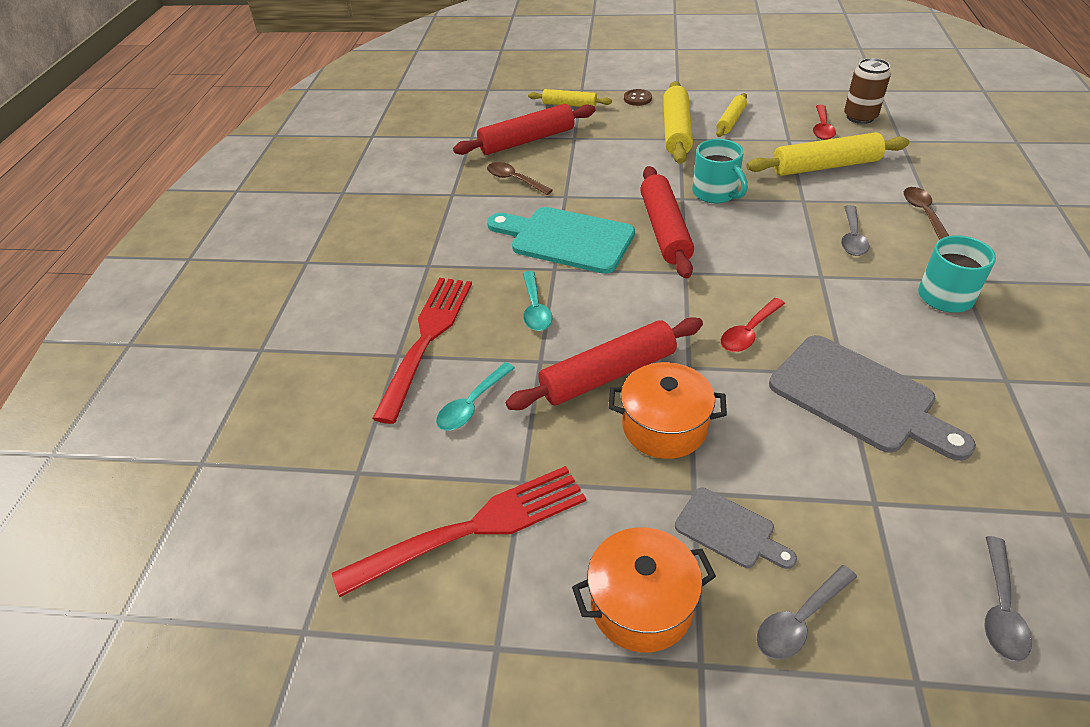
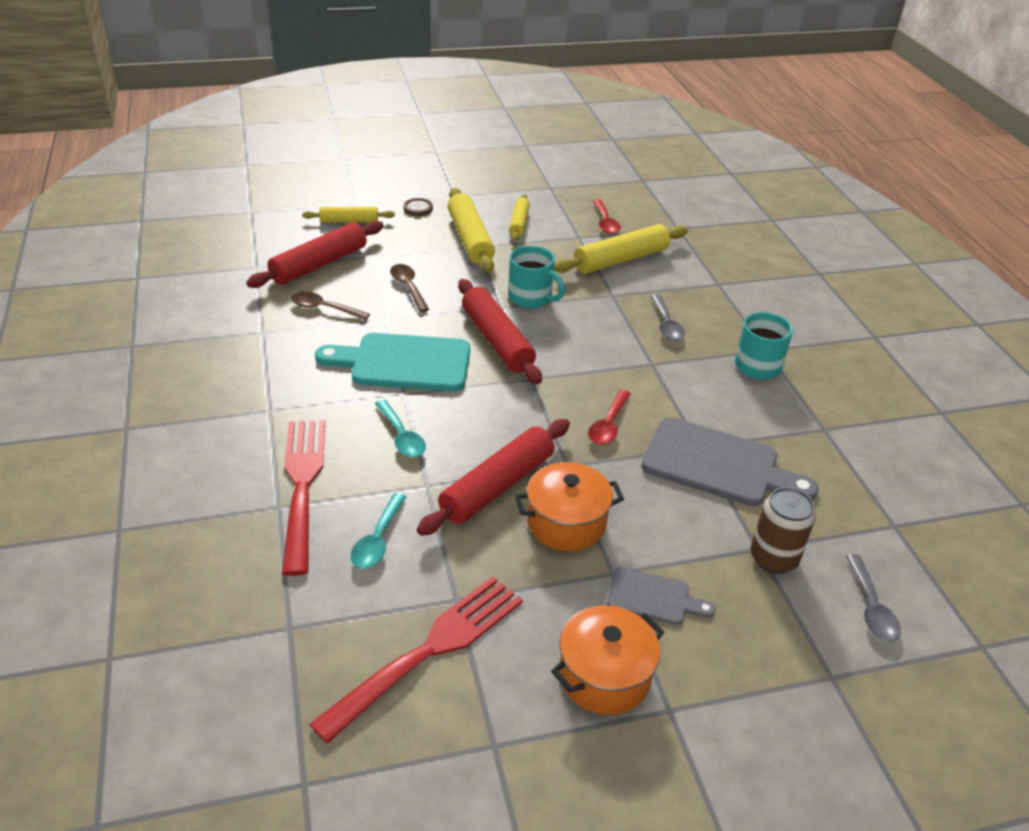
camera: 25 degrees left, 5 degrees down
grey spoon [756,565,857,660] -> none
brown can [844,58,891,124] -> brown can moved to [750,487,815,574]
brown spoon [904,187,949,240] -> brown spoon moved to [390,264,429,312]

